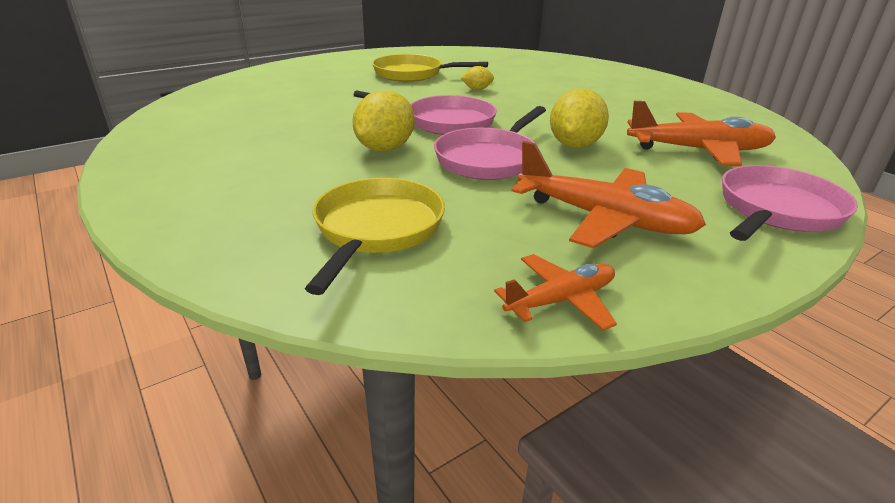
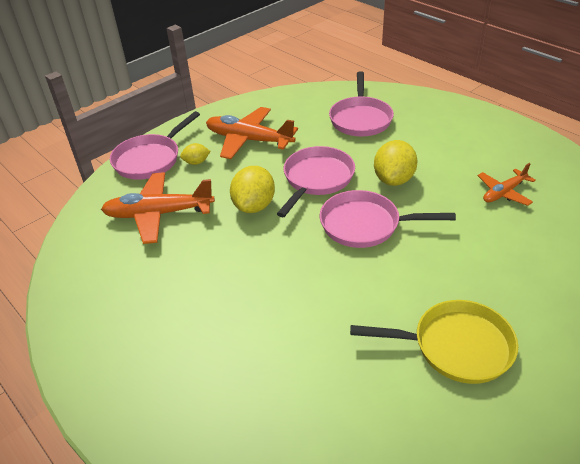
camera: 175 degrees right, 10 degrees up
yellow pan [305,178,445,295] -> pink pan [329,71,394,137]
yellow lemon [461,66,494,90] -> yellow lemon moved to [180,143,210,165]
orange plane [494,254,617,331] -> orange plane moved to [478,163,536,206]

